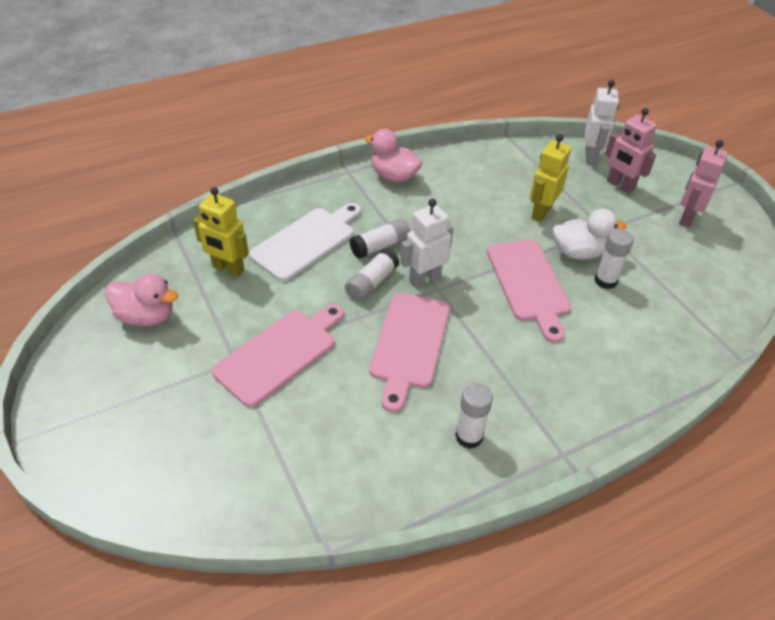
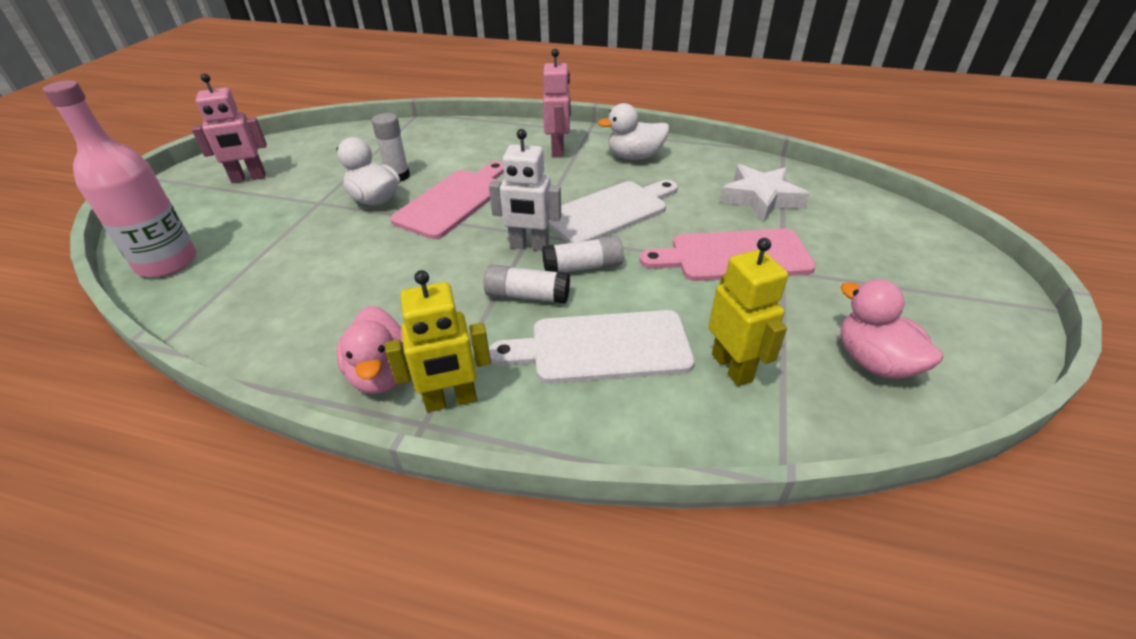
camera: 135 degrees left, 5 degrees down
pink cutting board [369,293,450,412] -> white cutting board [548,180,678,243]
white glue stick [455,383,493,449] -> white duck [598,103,669,160]
yellow robot [530,134,571,222] -> yellow robot moved to [385,270,491,412]
white robot [585,80,619,165] -> pink bottle [43,80,196,277]
pink robot [605,108,657,194] -> pink robot moved to [543,49,571,157]
none -> white star [720,164,809,221]

